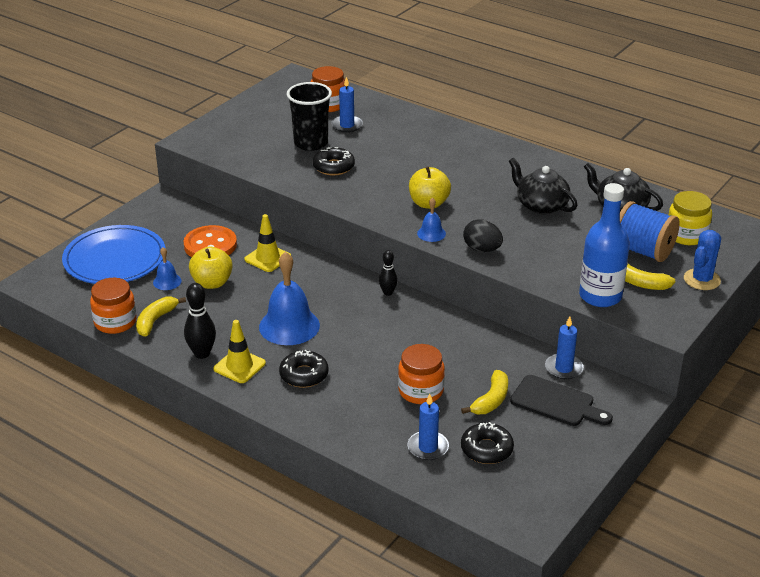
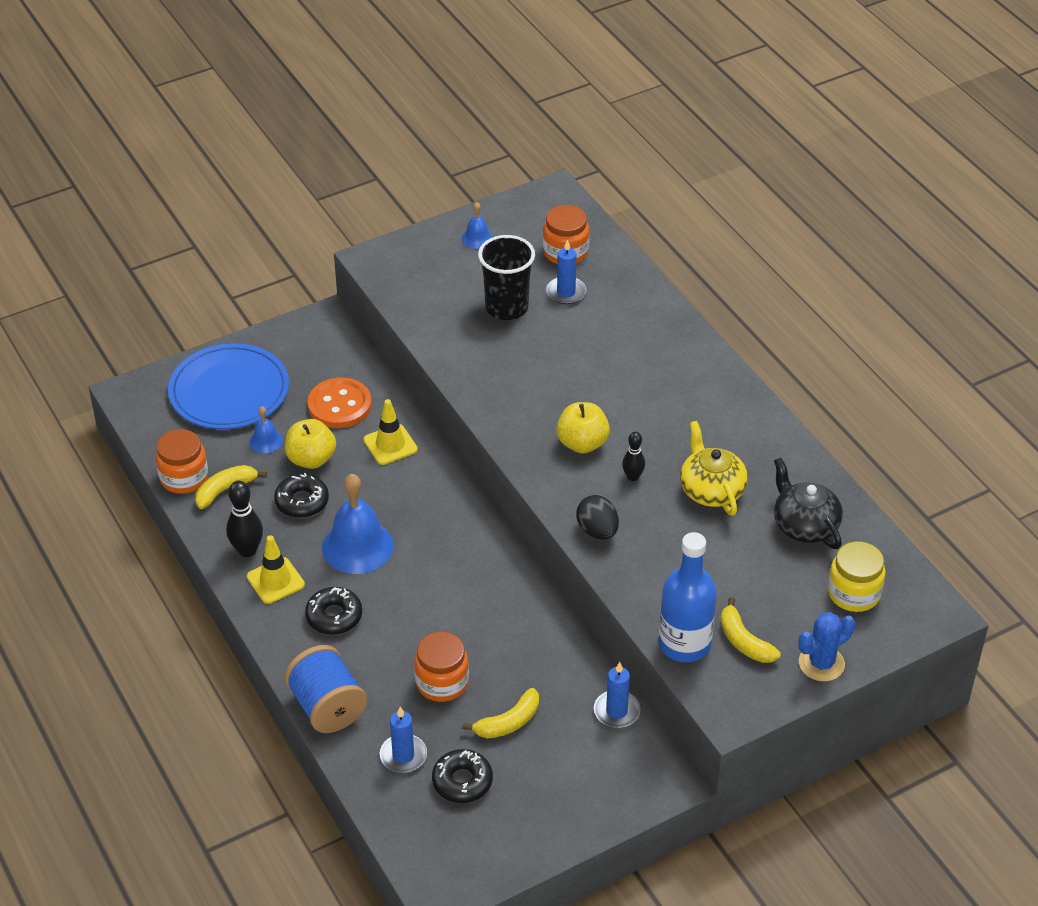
camera: 25 degrees right, 10 degrees up
black donut [313,147,355,176] -> black donut moved to [274,473,329,518]
black bowling pin [379,250,398,296] -> black bowling pin moved to [622,432,645,481]
blue bell [417,197,446,242] -> blue bell moved to [462,202,493,249]
black teapot [509,158,577,214] -> yellow teapot [680,421,748,516]
black cutting board [510,375,613,426] -> none
blue spool [620,201,680,262] -> blue spool moved to [284,645,367,733]

